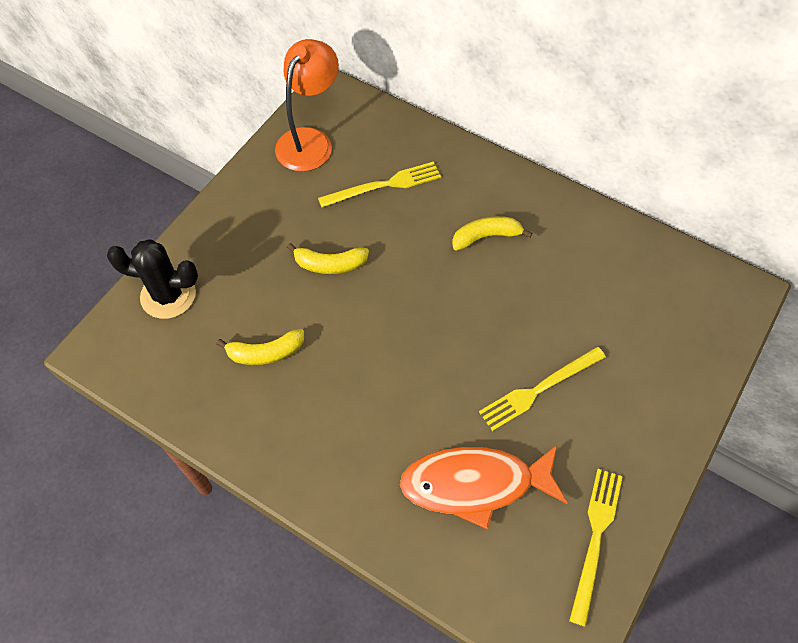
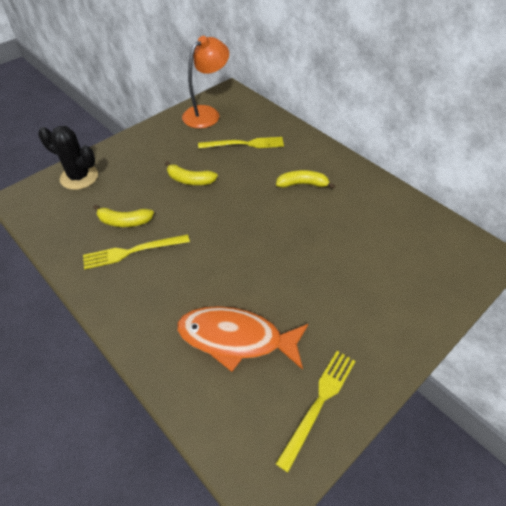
camera: 15 degrees right, 10 degrees down
yellow fork [479,347,606,431] -> yellow fork moved to [83,234,190,269]

